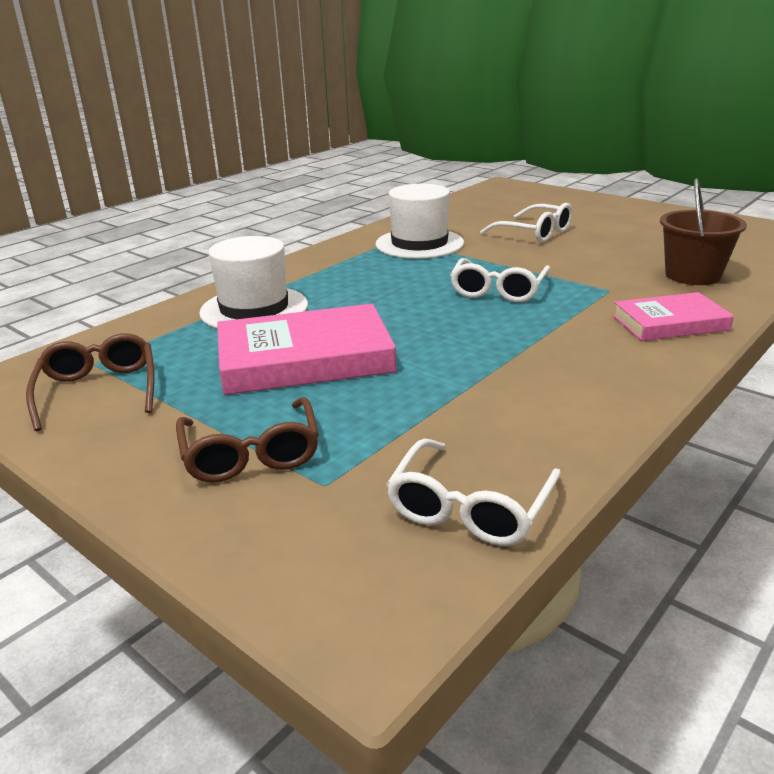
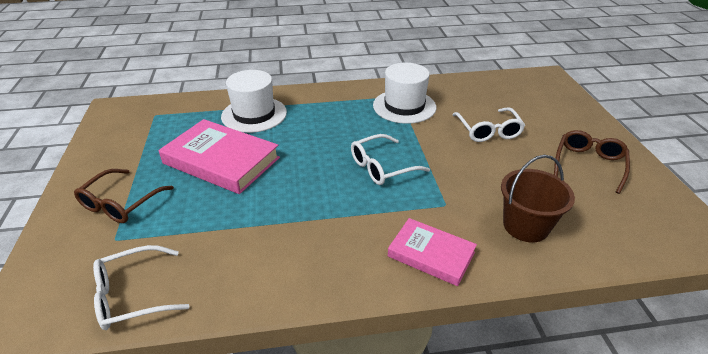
camera: 40 degrees right, 10 degrees up
brown glasses [26,333,155,431] -> brown glasses moved to [554,130,630,194]

